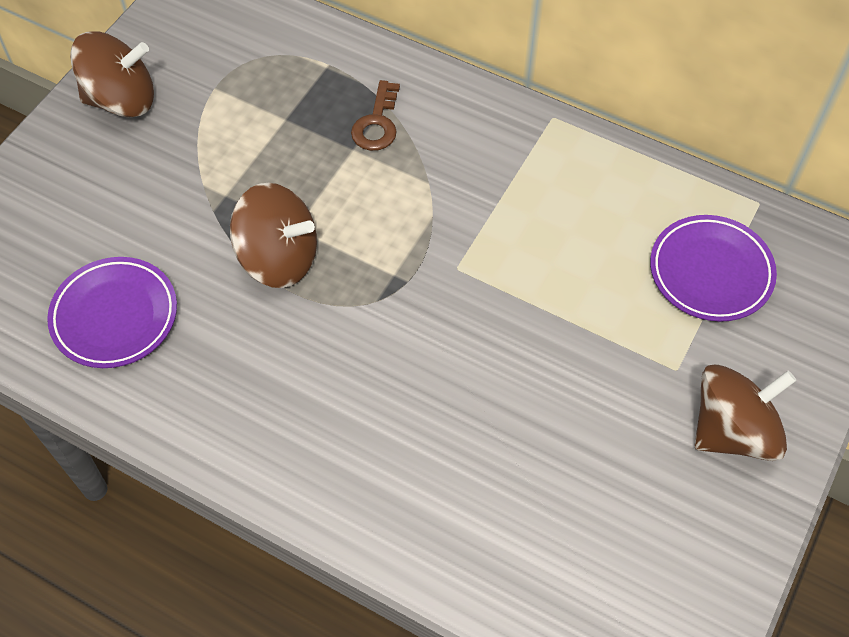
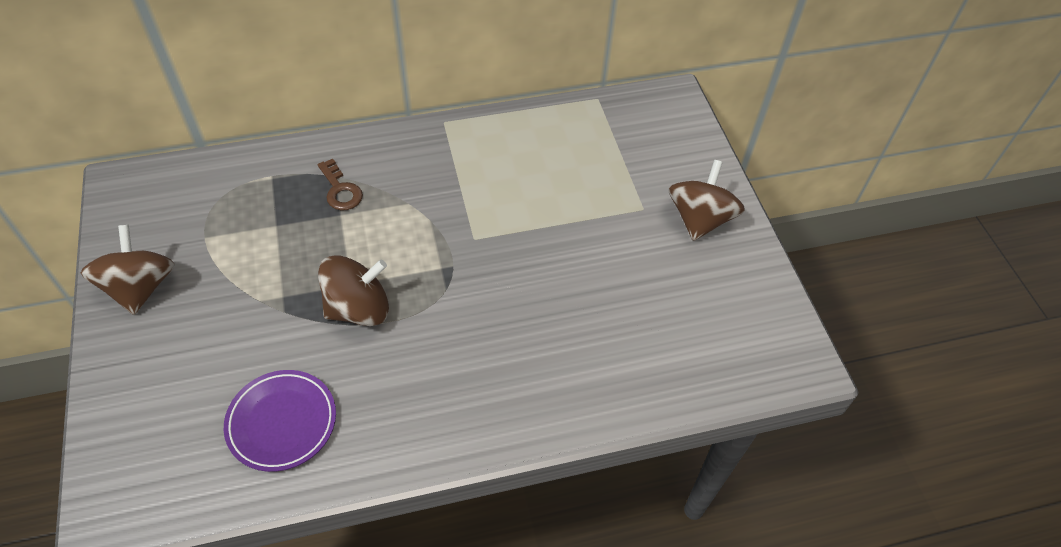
camera: 45 degrees left, 5 degrees down
brown spinning top [70,31,154,117] -> brown spinning top turned 45 degrees counterclockwise [81,225,175,315]
purple plate [650,215,777,322] -> none

